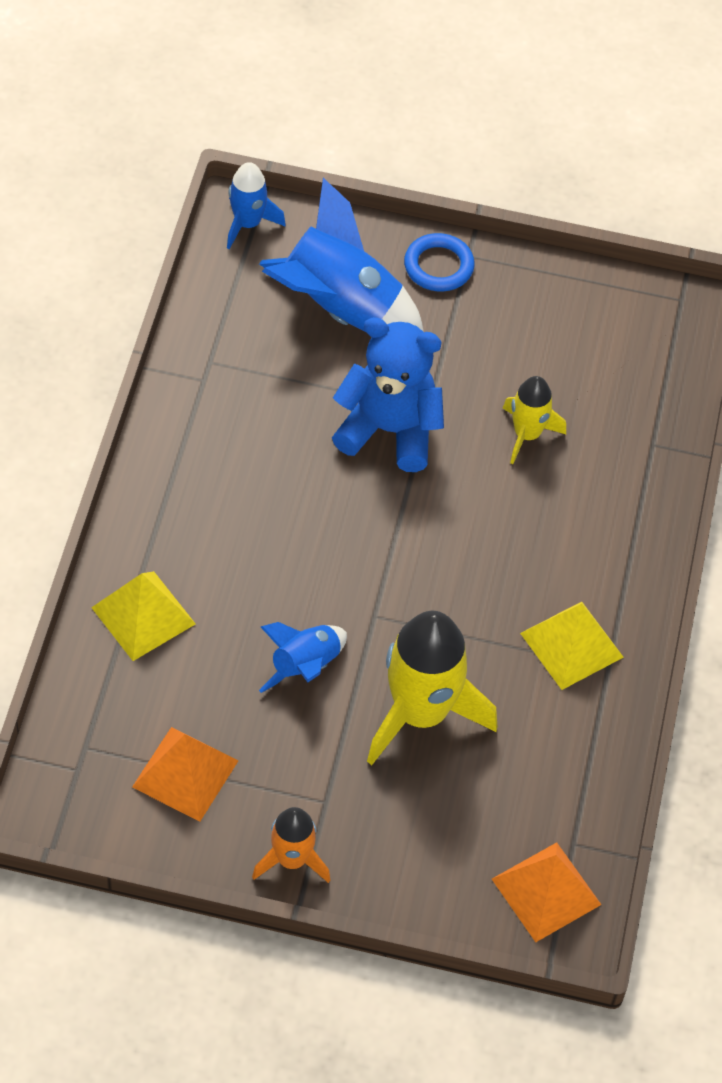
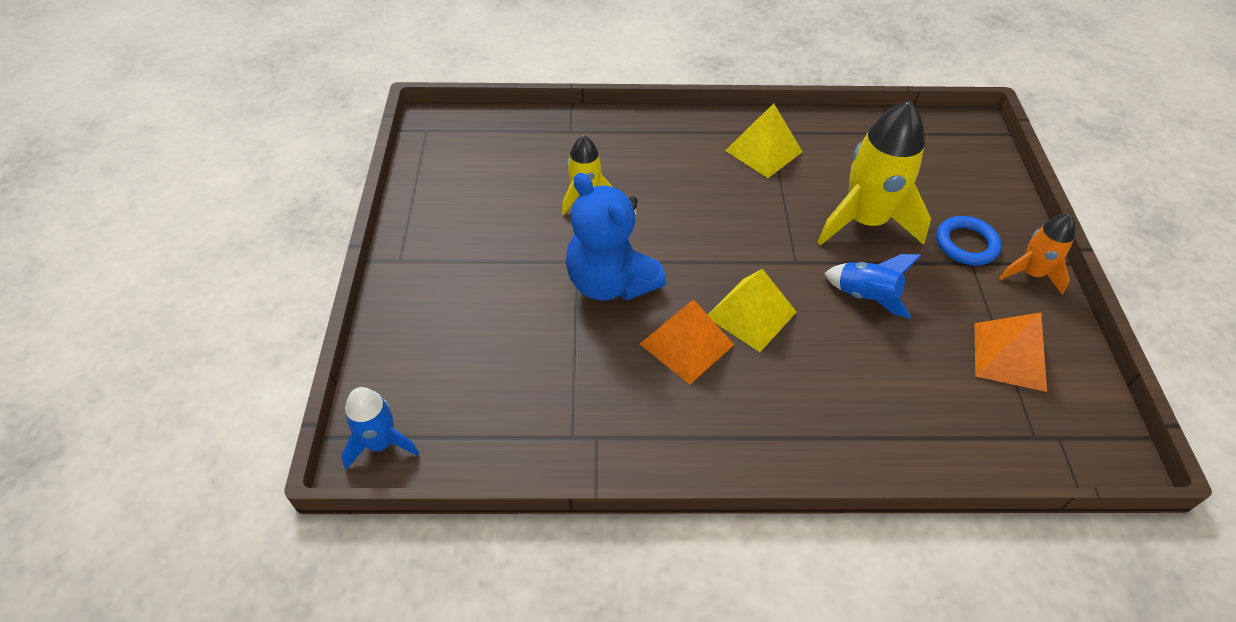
camera: 100 degrees left, 5 degrees down
yellow pyramid [91,571,195,661] -> yellow pyramid moved to [708,269,796,352]
blue rocket [259,178,424,333] -> none
blue teddy bear [332,317,444,472] -> blue teddy bear turned 45 degrees counterclockwise [566,173,666,301]
blue ring [404,233,475,292] -> blue ring moved to [936,216,1002,266]
orange pyramid [492,842,601,942] -> orange pyramid moved to [640,299,734,385]

